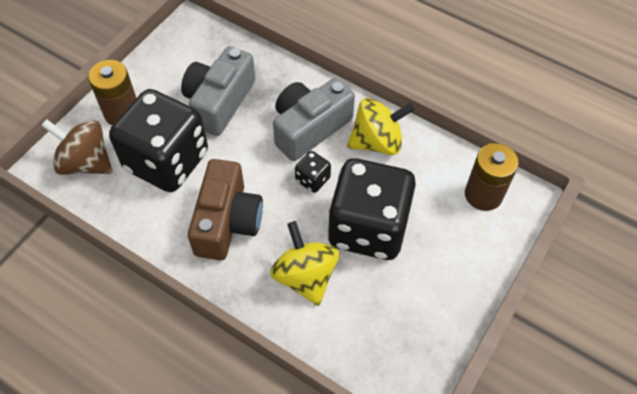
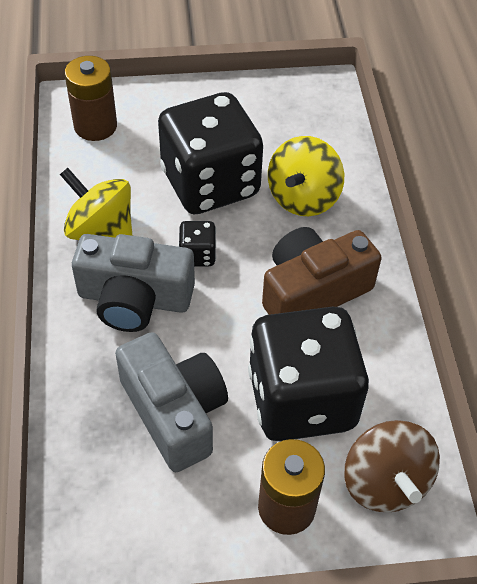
camera: 130 degrees left, 5 degrees down
grey camera [181,46,255,136] -> grey camera turned 105 degrees counterclockwise [115,332,228,472]

